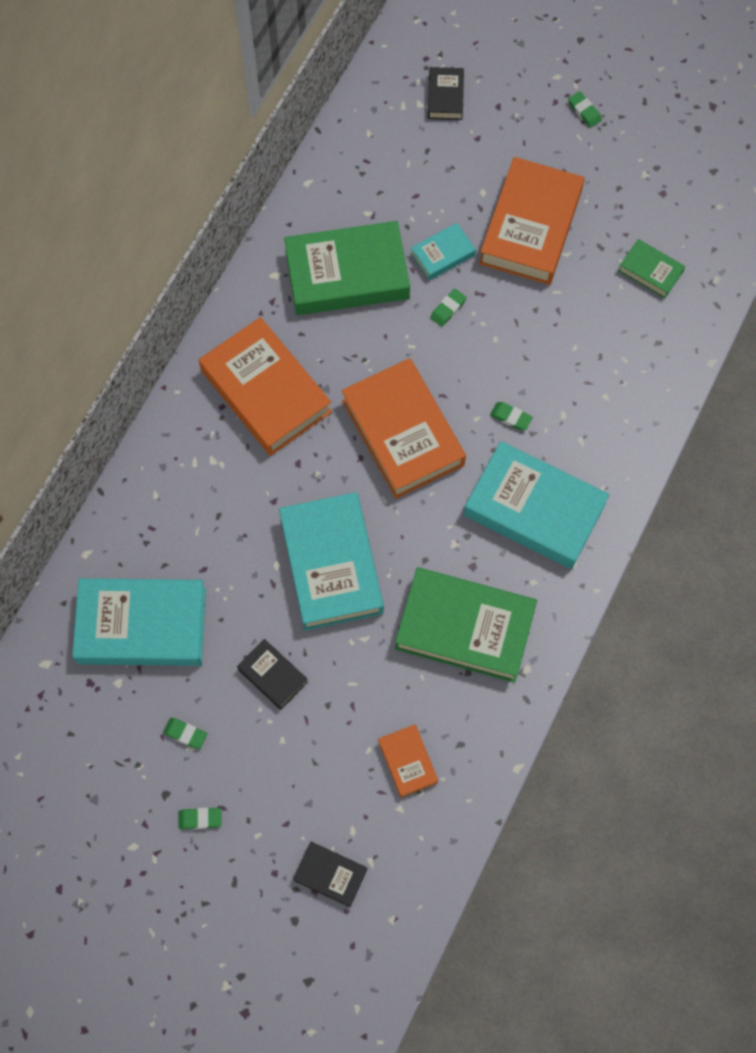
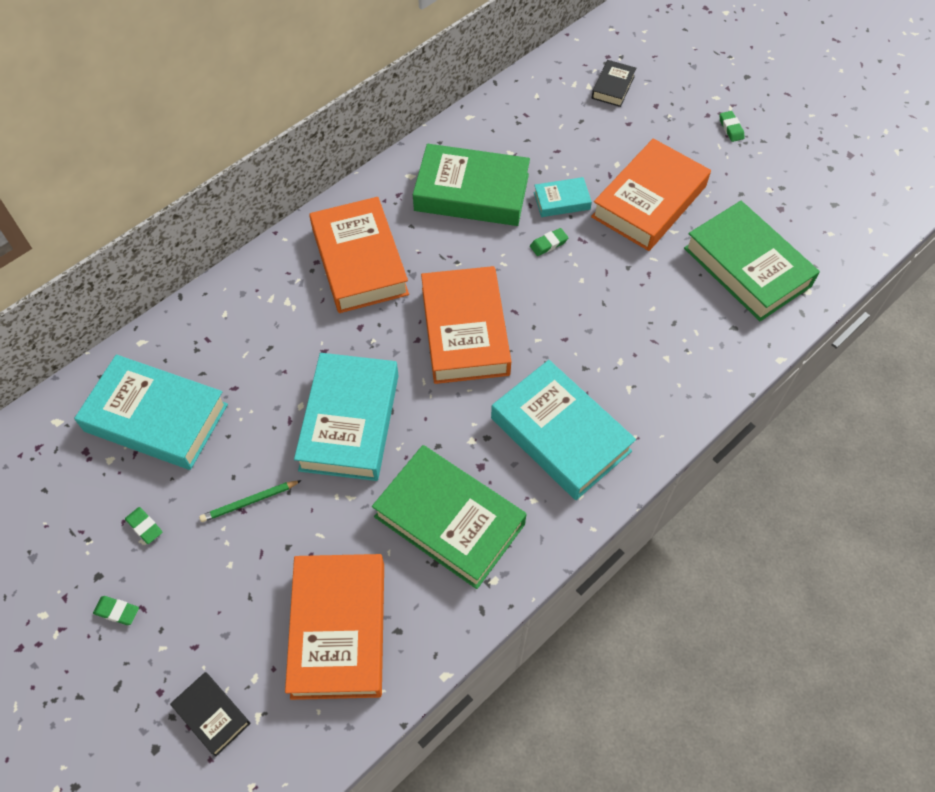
camera: 20 degrees right, 10 degrees down
black book [237,639,308,710] -> green pencil [199,480,302,522]
orange book [378,724,438,798] -> orange book [285,554,384,700], size x2.08
green eraser [490,402,533,430] -> none
green book [618,239,685,298] -> green book [684,201,820,321], size x2.08

